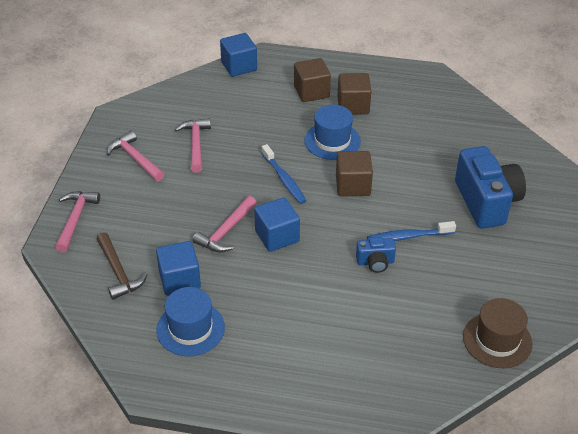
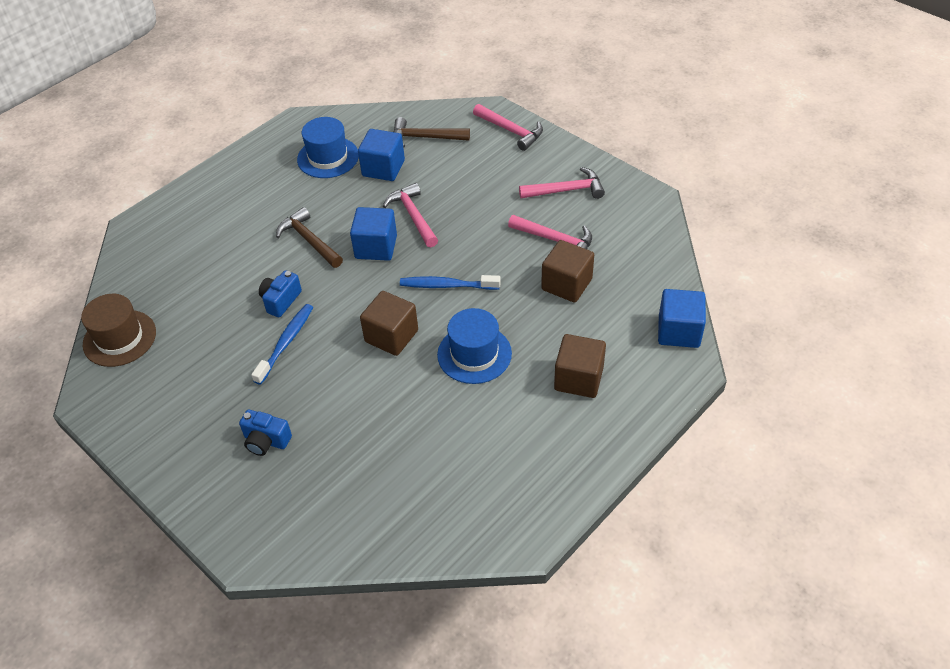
camera: 125 degrees right, 5 degrees up
brown cube [337,73,371,115] -> brown cube moved to [541,240,594,303]
blue camera [455,146,526,229] -> blue camera [239,410,292,456], size x0.48
none -> brown hammer [276,207,343,268]

